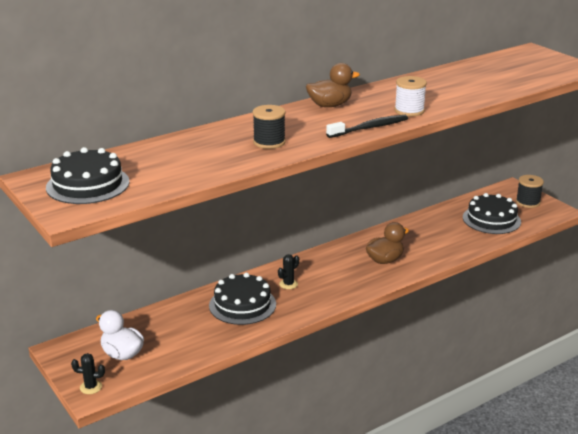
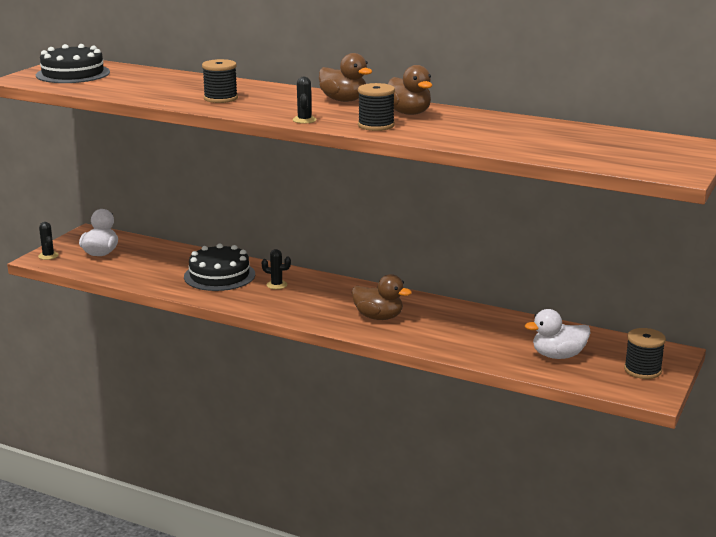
camera: 60 degrees right, 5 degrees down
black toothbrush [326,115,408,138] -> black cactus [292,77,317,124]
white spool [394,76,427,116] -> black spool [358,83,395,131]
black cake [463,193,521,234] -> white duck [525,309,590,359]
none -> brown duck [388,65,432,115]

